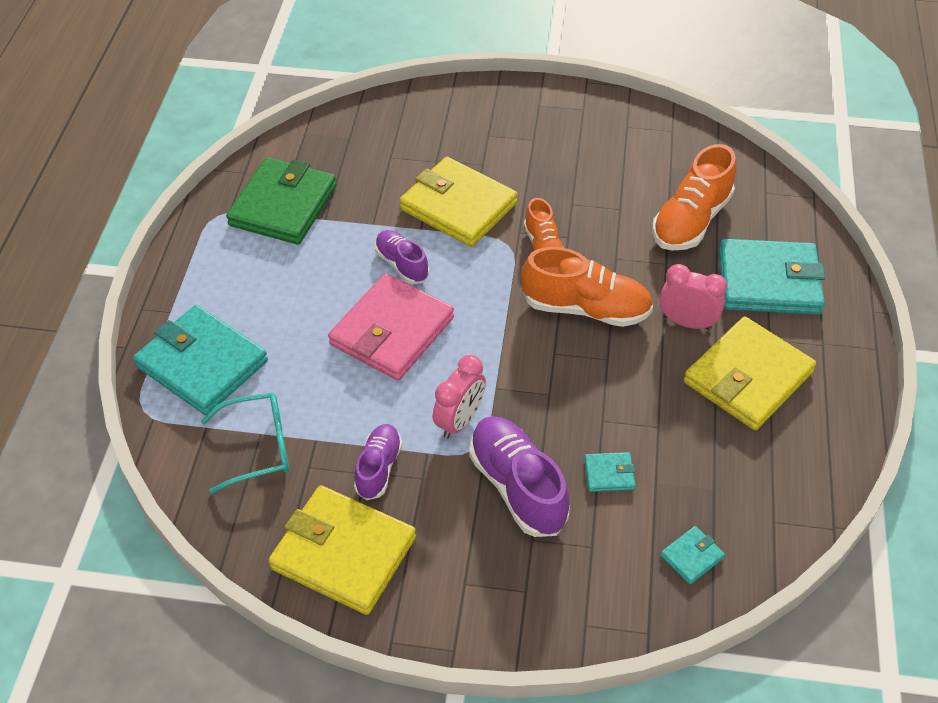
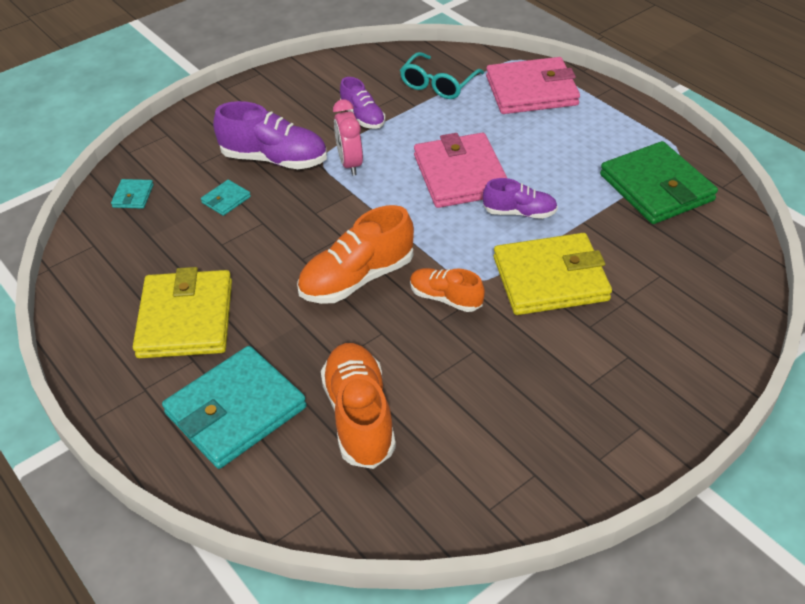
camera: 135 degrees right, 5 degrees down
turquoise wallet [133,305,268,415] -> pink wallet [486,57,580,114]
yellow wallet [268,485,416,615] -> none
pink clock [660,264,727,330] -> none

